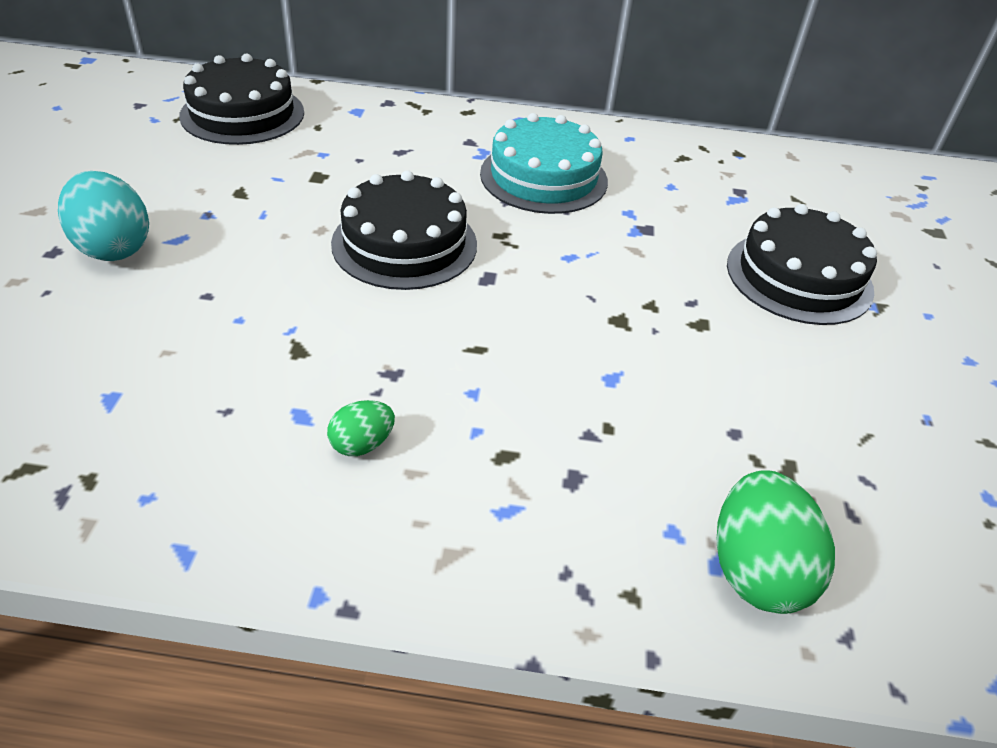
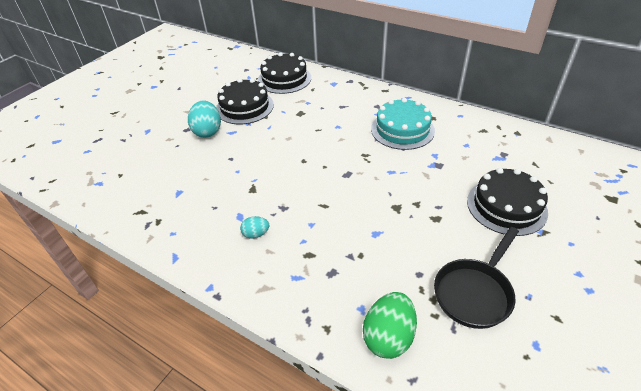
camera: 30 degrees right, 0 degrees up
green egg [327,400,395,456] -> turquoise egg [240,216,269,239]
black cake [331,170,477,290] -> black cake moved to [216,78,274,124]
none -> black pan [434,227,519,329]

